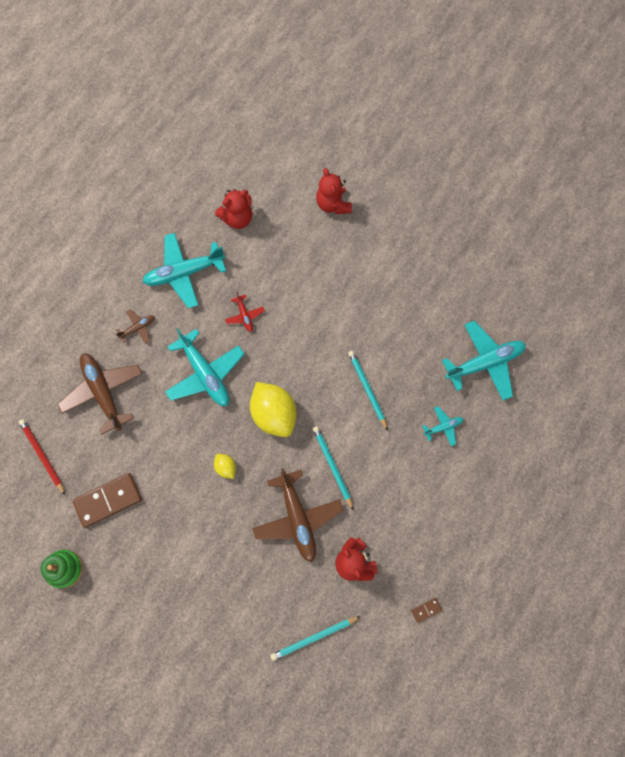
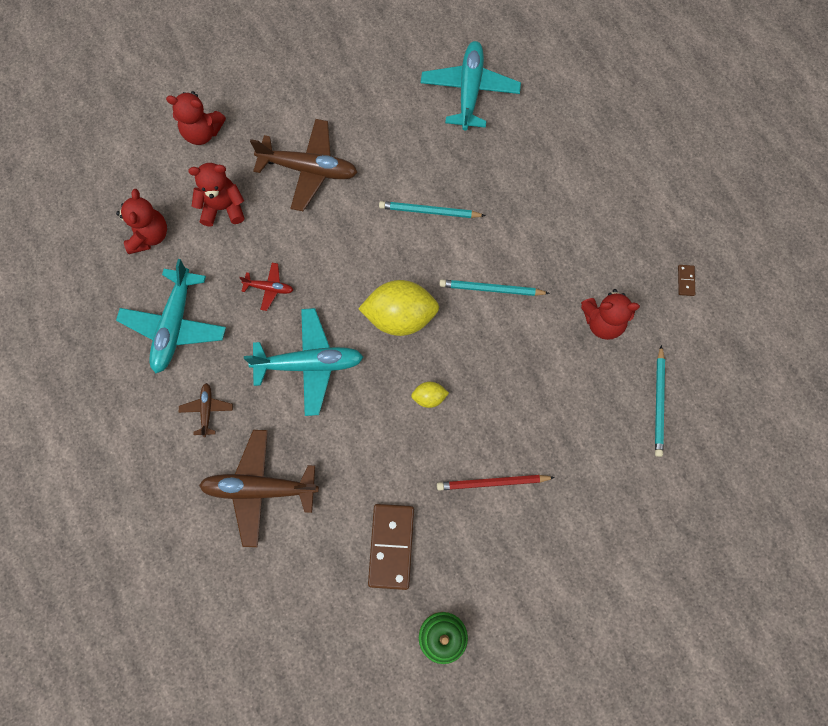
camera: 60 degrees left, 0 degrees up
red pencil [19,419,65,495] -> red pencil moved to [437,475,555,490]
brown plane [253,468,343,562] -> brown plane moved to [250,119,358,211]
turquoise plane [422,406,463,446] -> none
none -> red teddy bear [188,163,244,226]

